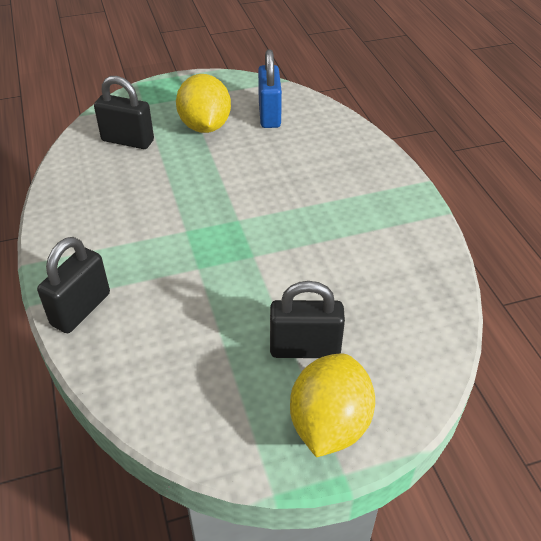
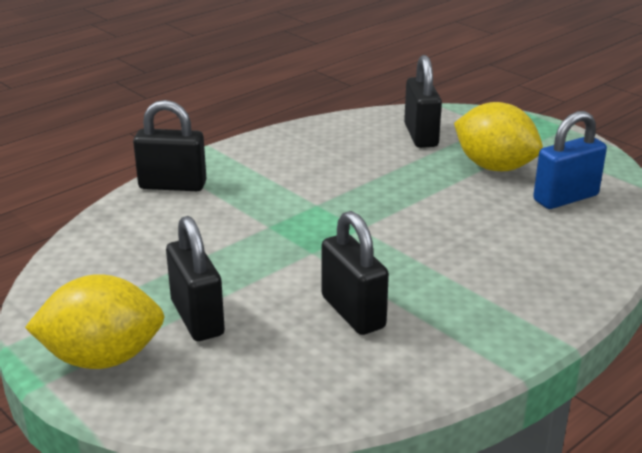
camera: 65 degrees right, 15 degrees down
yellow lemon [176,74,231,133] -> yellow lemon turned 75 degrees clockwise [454,102,543,171]
none -> black padlock [322,211,389,335]

